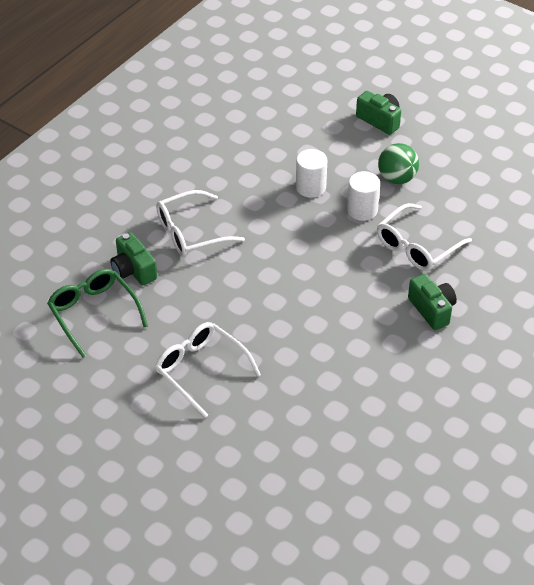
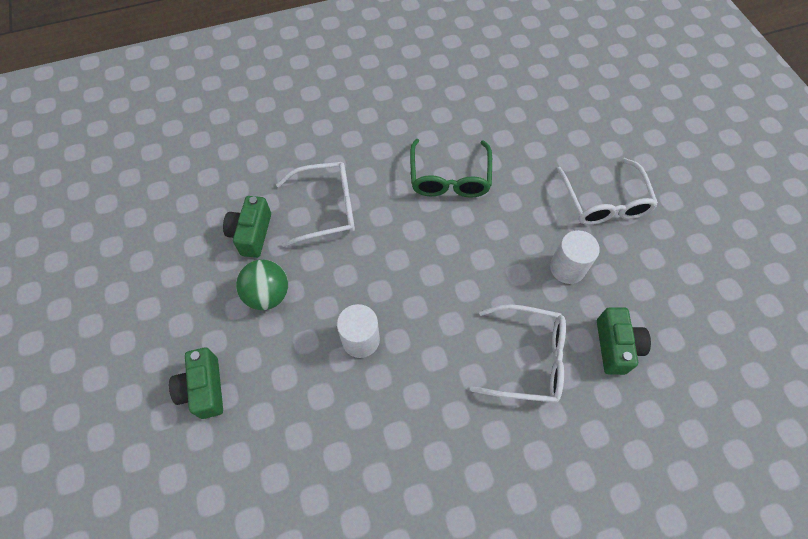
camera: 145 degrees left, 15 degrees up
green glasses [47,269,148,357] -> green glasses moved to [410,139,492,198]
white cylinder [347,171,380,221] -> white cylinder moved to [550,230,600,284]
green camera [408,274,457,330] -> green camera moved to [223,196,271,258]

